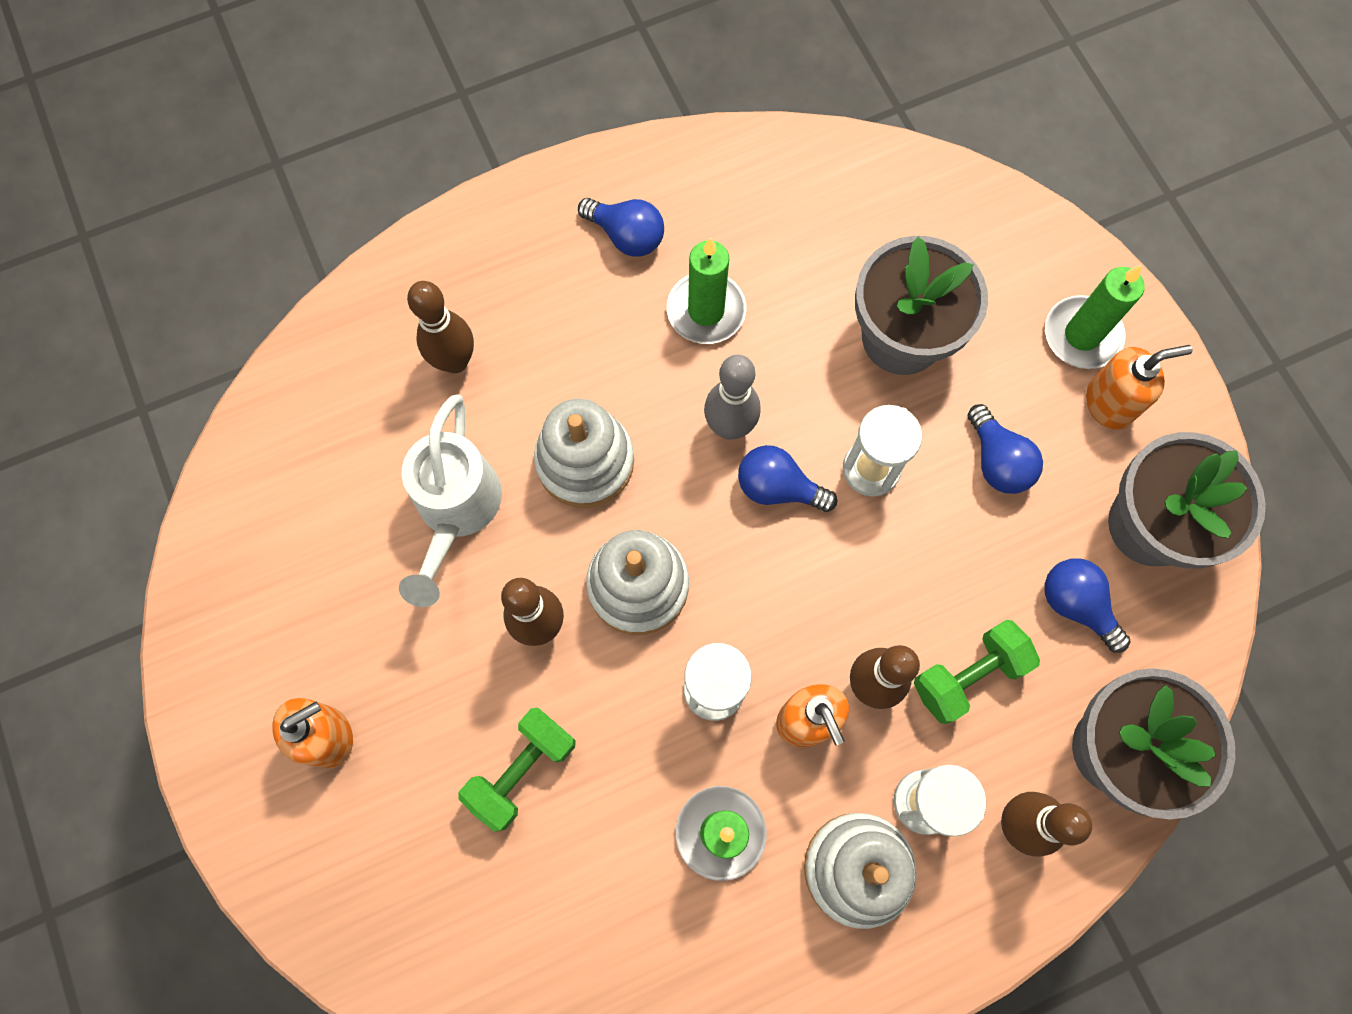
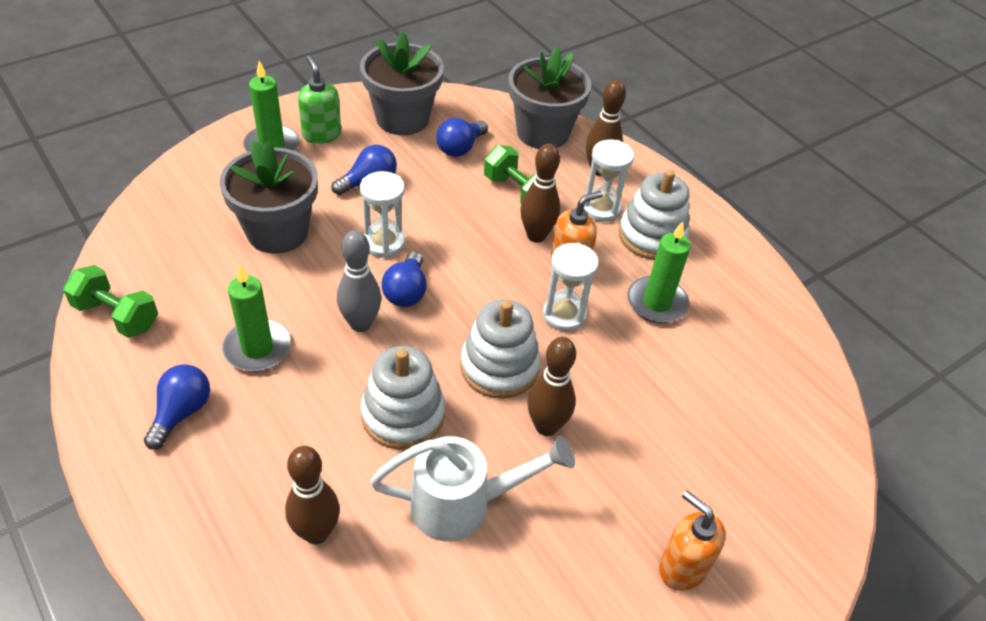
camera: 105 degrees left, 25 degrees down
green dumbbell [458,707,576,832] -> green dumbbell moved to [63,265,158,338]
orange soap dispenser [1086,345,1193,430] -> green soap dispenser [298,55,341,144]

